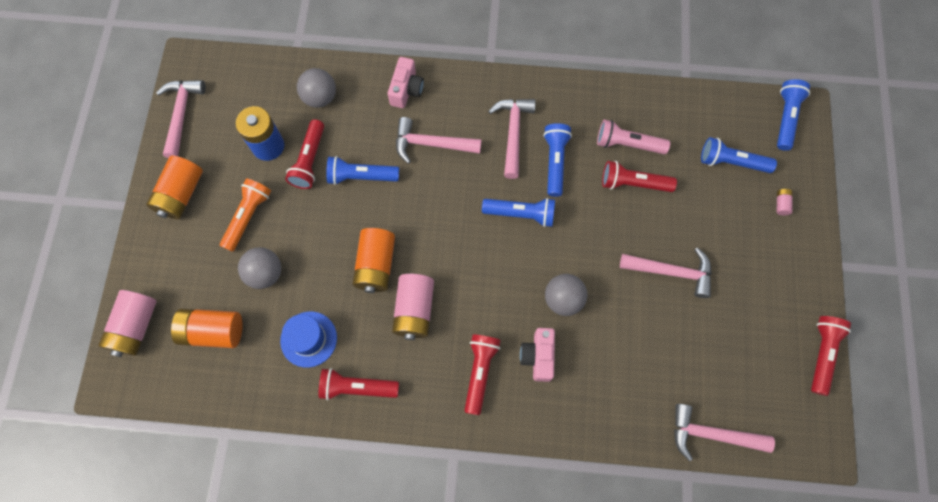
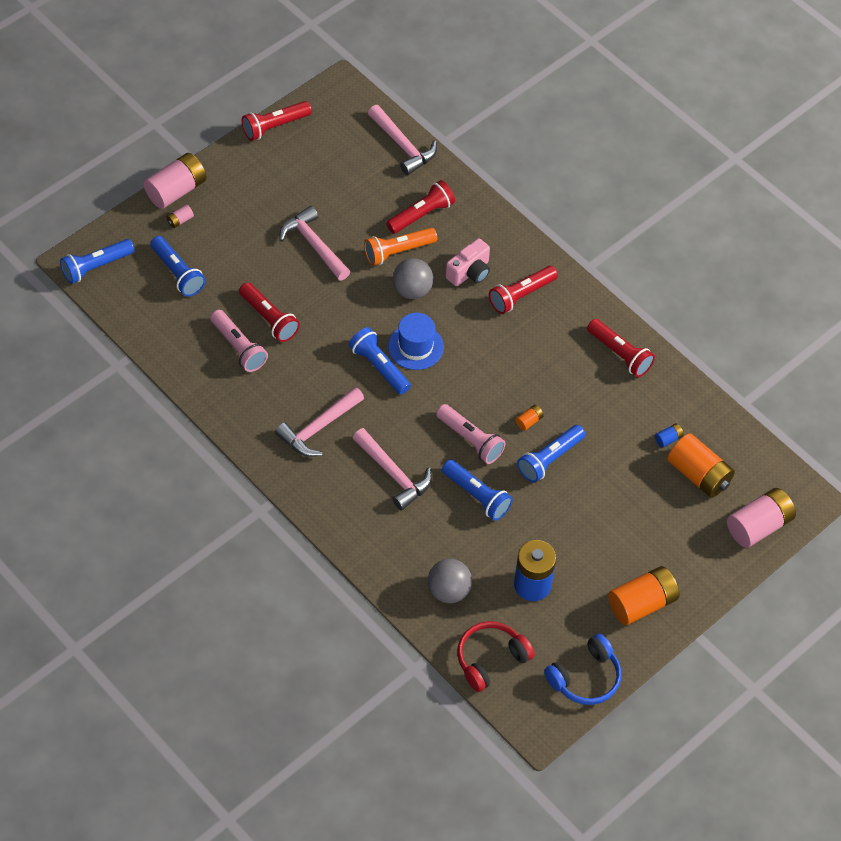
camera: 140 degrees left, 15 degrees down
pink hammer [156,80,206,158] -> blue headphones [544,634,621,705]
orange flashlight [220,178,271,252] -> orange flashlight moved to [364,228,437,266]
grey ball [238,247,281,289] -> none
blue hat [280,311,337,368] -> blue hat moved to [388,313,444,370]
red flashlight [285,119,324,189] -> red flashlight moved to [386,180,455,234]
orange battery [353,228,395,293] -> orange battery [516,405,544,431], size x0.43
pink camera [388,57,424,108] -> none
pink battery [392,274,434,340] -> pink battery moved to [143,153,207,209]
blue flashlight [543,123,572,197] -> blue flashlight moved to [517,425,585,483]
none -> pink flashlight [436,404,506,464]
none -> red headphones [457,621,534,692]
none -> blue battery [655,423,684,448]

